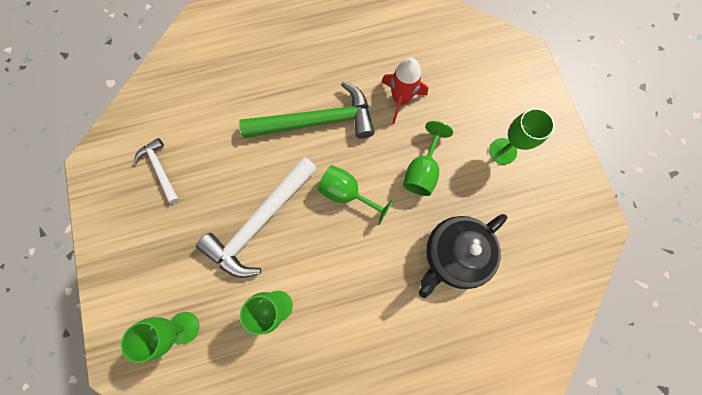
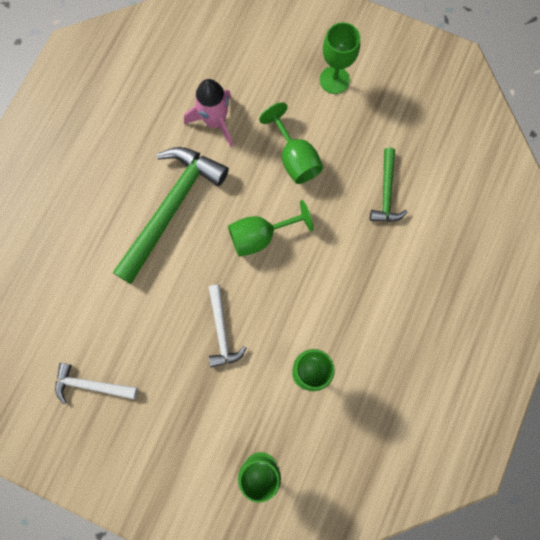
camera: 50 degrees left, 0 degrees up
white hammer [196,156,317,278] -> white hammer [209,284,246,368], size x0.52
red rocket [381,58,428,124] -> pink rocket [184,79,233,147]
black teapot [419,214,507,298] -> green hammer [370,148,408,222]

